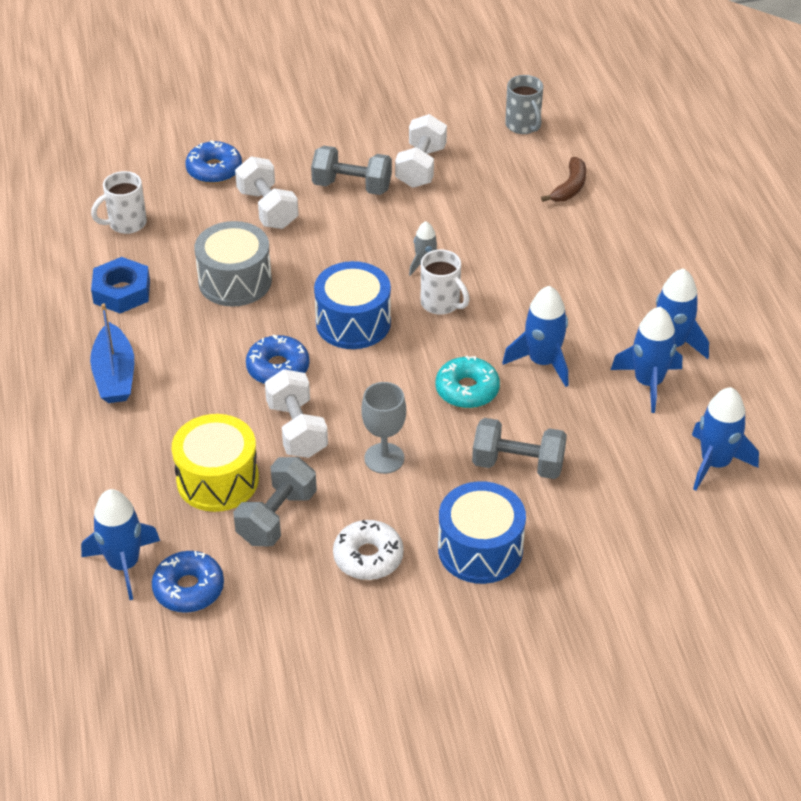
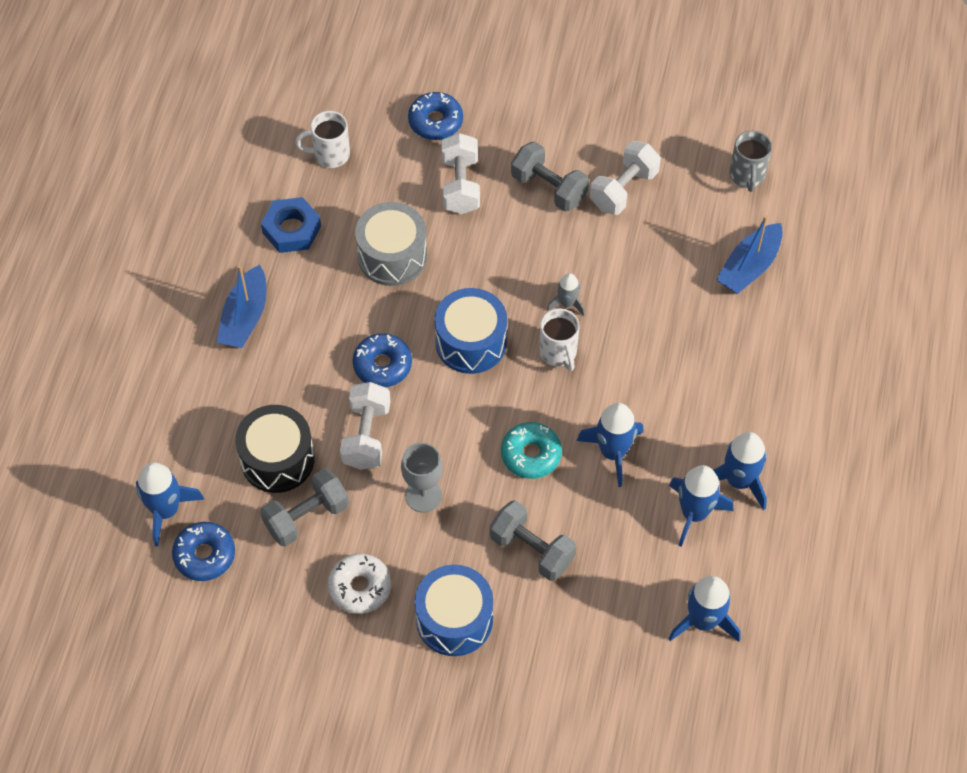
camera: 25 degrees right, 15 degrees up
yellow drum [172,414,259,512] -> black drum [235,405,315,493]
brown banana [541,157,586,202] -> blue boat [716,215,783,294]

